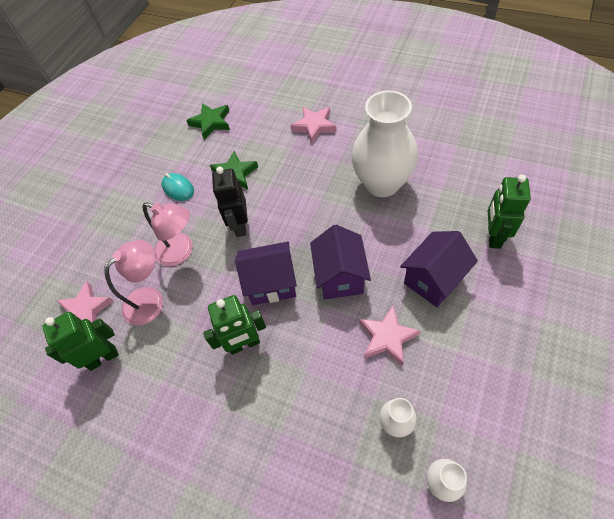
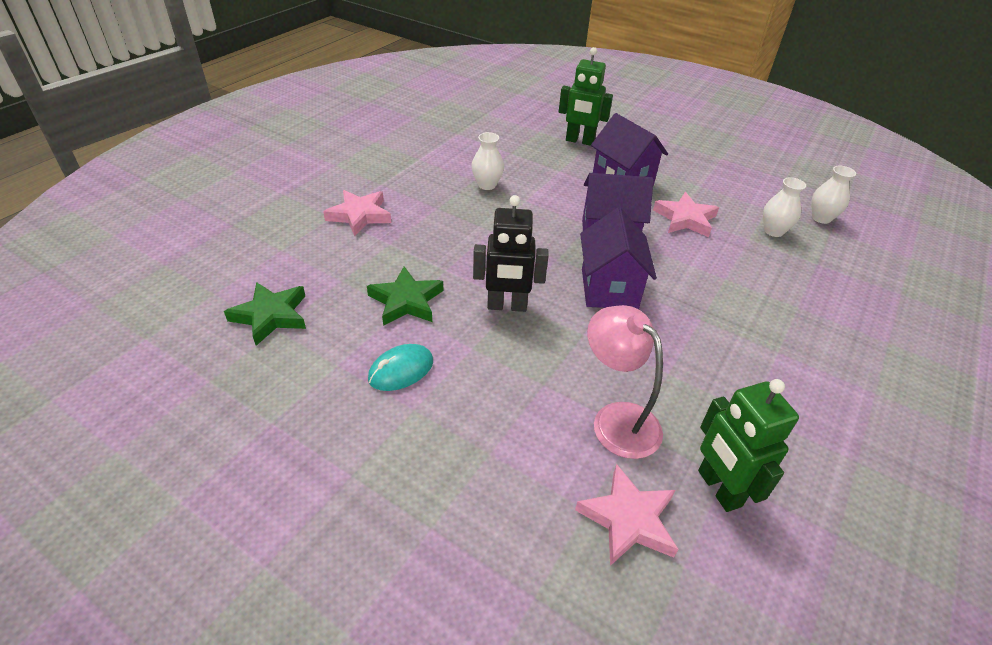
camera: 90 degrees left, 15 degrees down
pink lamp [142,202,193,266] -> none
green robot [203,295,266,355] -> none
white vase [351,90,418,197] -> white vase [471,132,504,190], size x0.43

